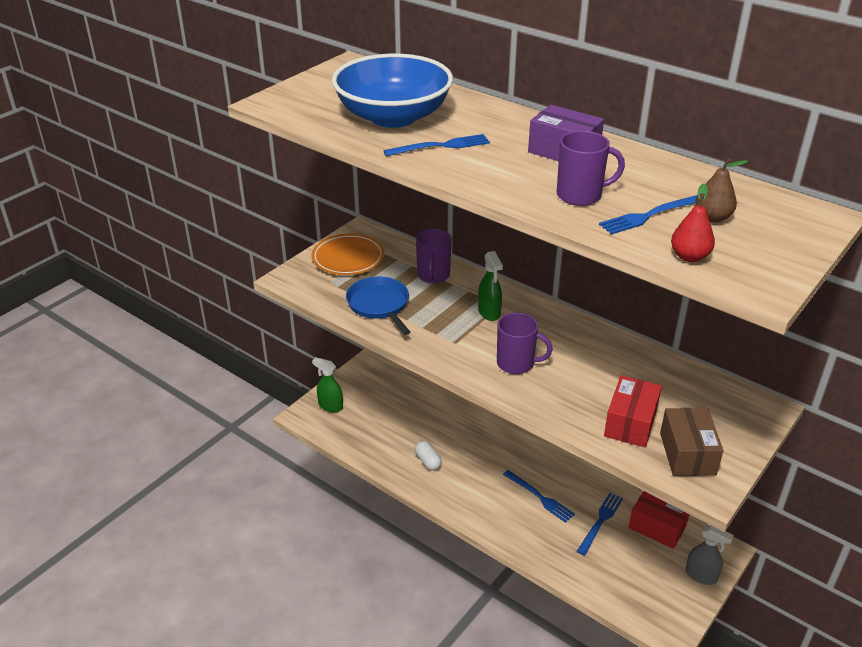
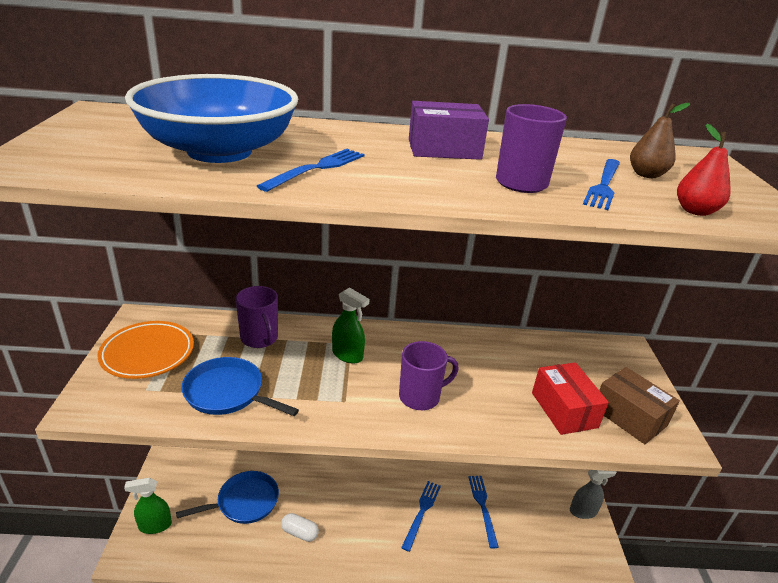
camera: 40 degrees left, 5 degrees down
blue fork [503,470,575,523] -> blue fork turned 75 degrees counterclockwise [401,481,441,552]
red box [628,491,689,549] -> none
none -> blue pan [176,471,279,524]

